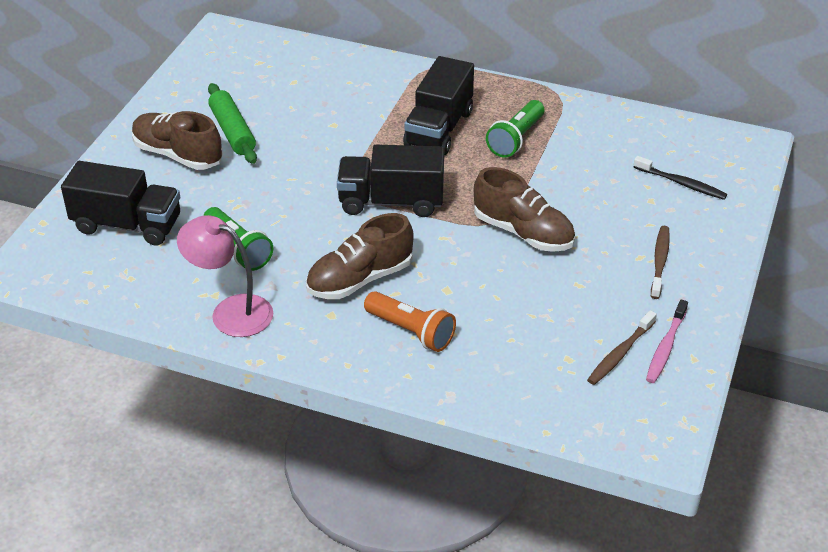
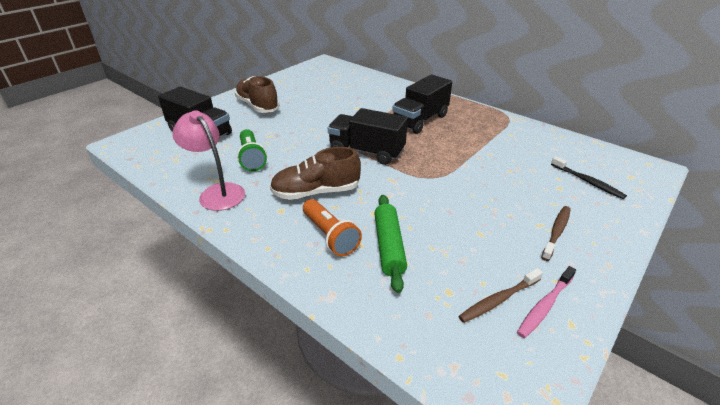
camera: 20 degrees right, 5 degrees down
green rolling pin [208,83,257,164] -> green rolling pin moved to [374,195,407,293]
brown shoe [474,167,575,252] -> none
green flashlight [486,100,544,158] -> none

